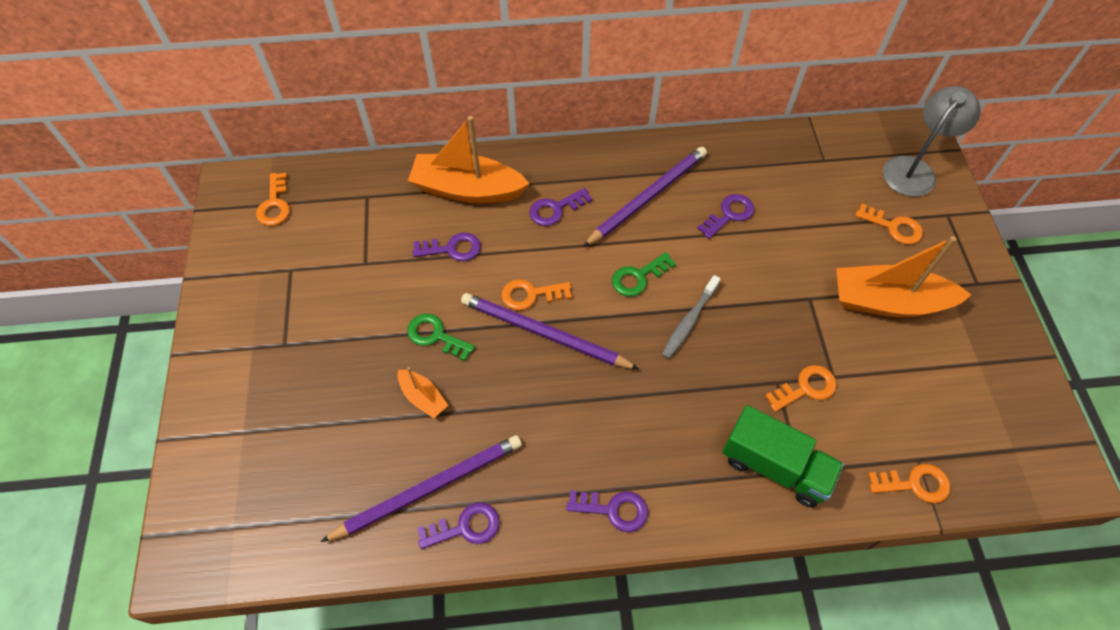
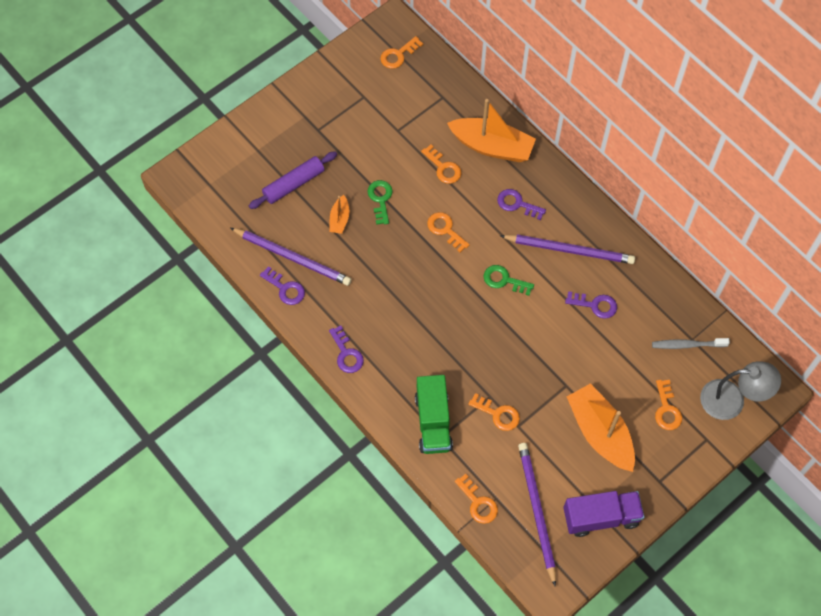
camera: 55 degrees right, 5 degrees up
orange boat [408,116,530,203] -> orange boat turned 135 degrees clockwise [447,99,536,162]
purple key [412,232,481,261] -> orange key [421,145,461,184]
purple pencil [461,293,639,369] -> purple pencil moved to [518,443,556,587]
grey toothbrush [662,275,721,359] -> grey toothbrush moved to [652,338,730,349]
none -> purple rolling pin [249,151,337,209]
none -> purple truck [563,491,645,537]

